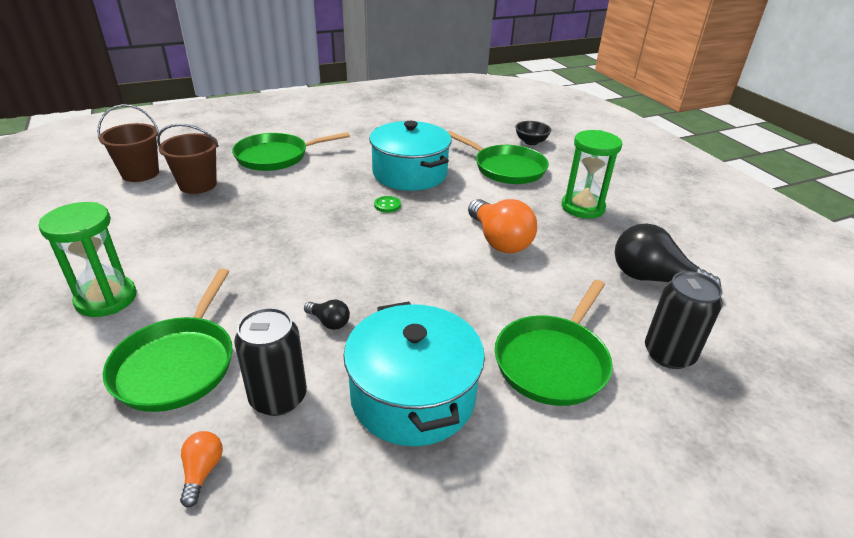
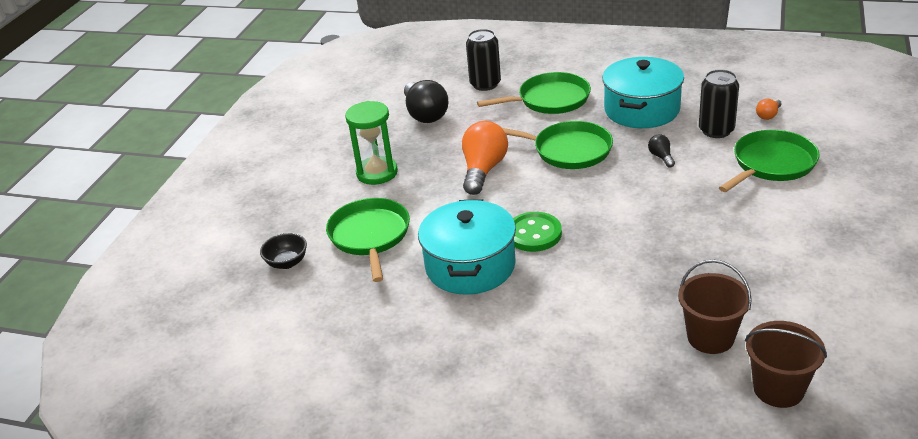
camera: 135 degrees left, 0 degrees up
green hourglass [38,202,136,317] -> none
green pan [232,132,350,171] -> green pan moved to [502,121,613,169]
green button [374,196,401,213] -> green button [513,212,562,252], size x1.95

